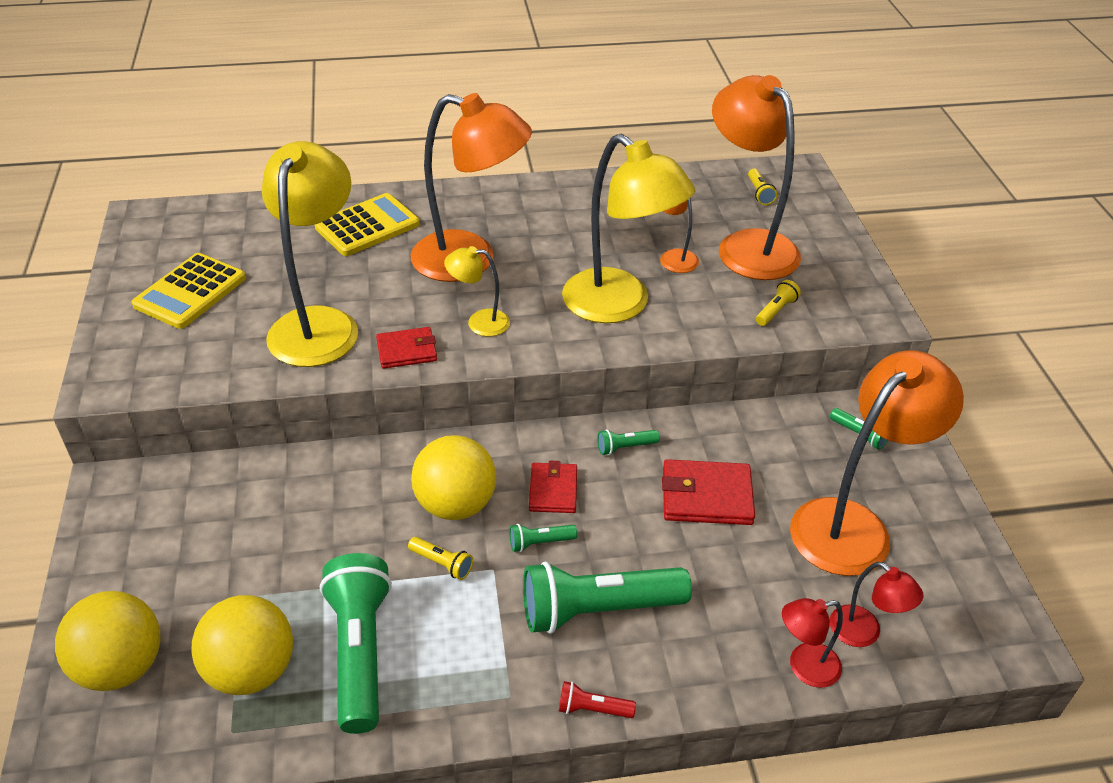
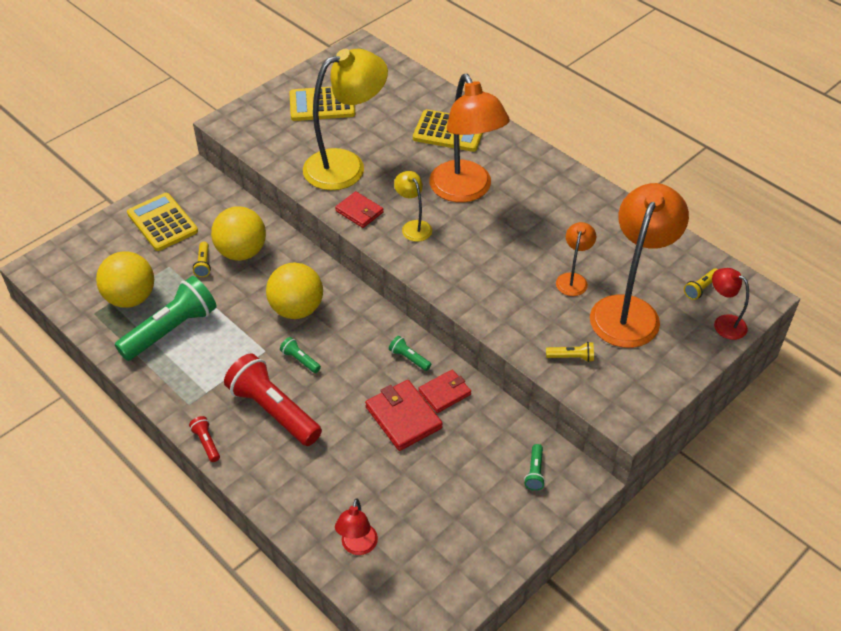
camera: 55 degrees right, 5 degrees up
yellow ball [55,591,161,691] -> yellow ball moved to [211,206,266,261]
yellow flashlight [408,537,473,580] -> yellow flashlight moved to [193,241,211,277]
green flashlight [523,561,692,634] -> red flashlight [224,354,322,446]
red wallet [529,460,577,513] -> red wallet moved to [418,370,471,413]
yellow lamp [562,134,695,323] -> none
red lamp [782,598,843,688] -> red lamp moved to [712,268,749,340]
orange lamp [790,350,964,576] -> none
none -> yellow calculator [127,193,198,251]

